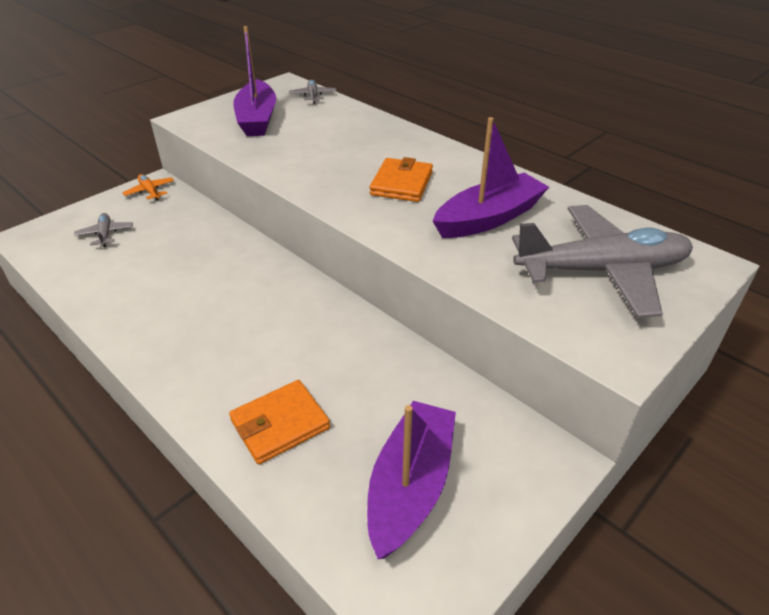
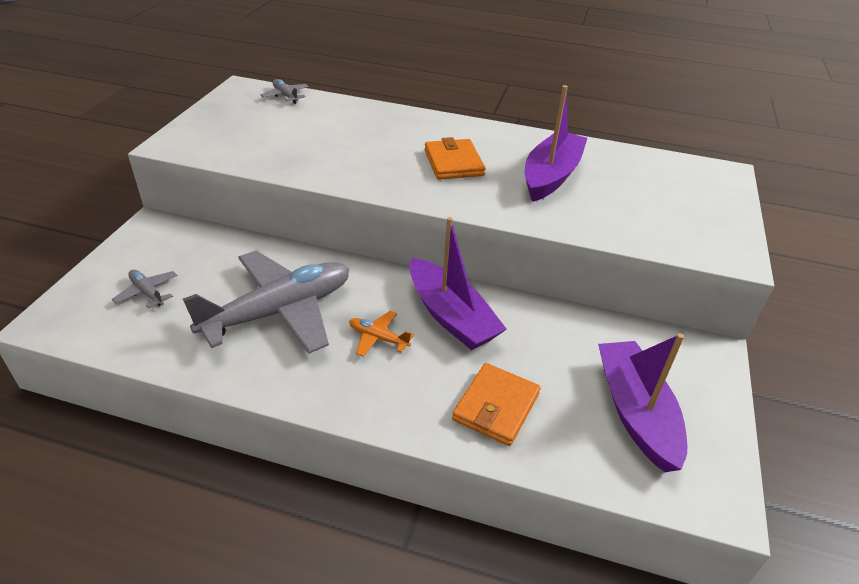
camera: 30 degrees left, 0 degrees up
orange plane [123,174,174,200] -> orange plane moved to [349,311,414,357]
purple boat [233,26,276,136] -> purple boat moved to [409,217,507,350]
grey plane [512,205,693,318] -> grey plane moved to [183,251,349,354]

